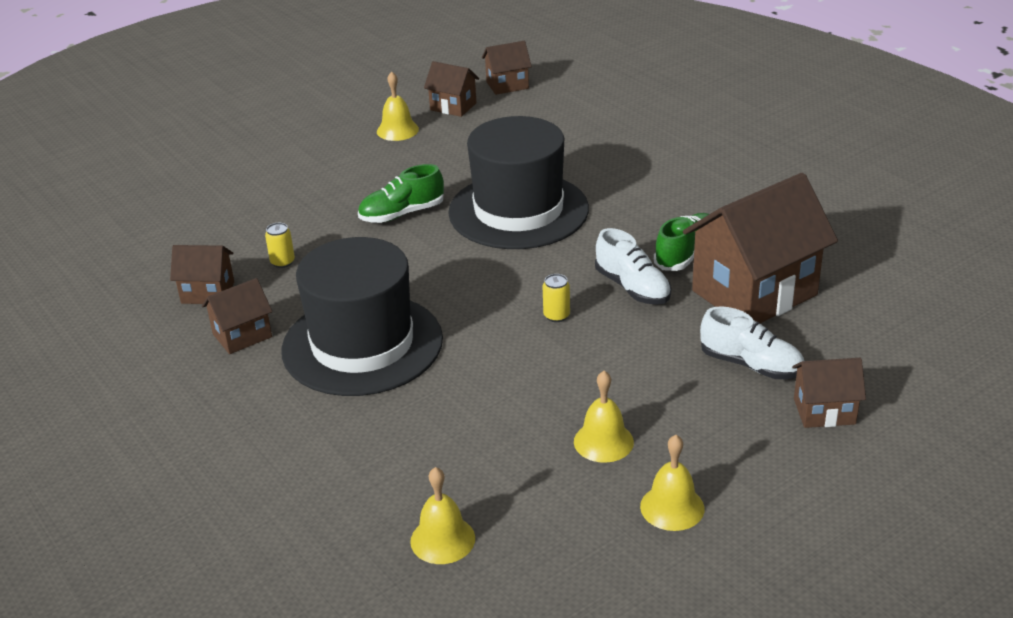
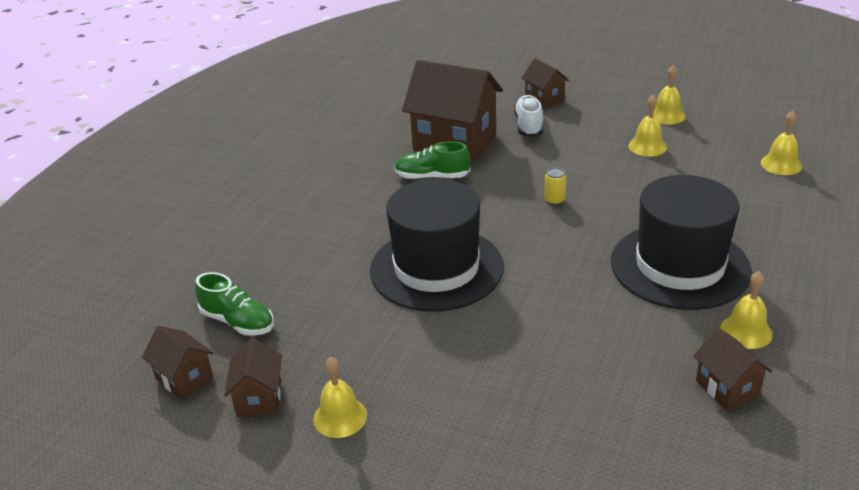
camera: 120 degrees left, 0 degrees up
brown house [202,278,272,354] -> yellow bell [720,271,773,349]
yellow can [265,223,295,268] -> none
green shoe [358,164,444,223] -> green shoe moved to [195,272,274,336]
white shoe [595,228,671,305] -> none

